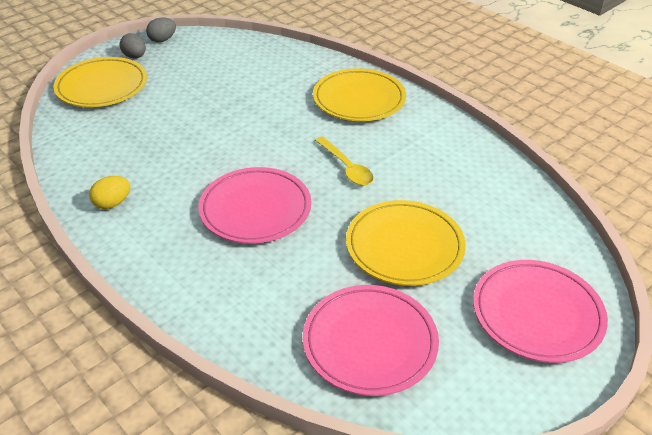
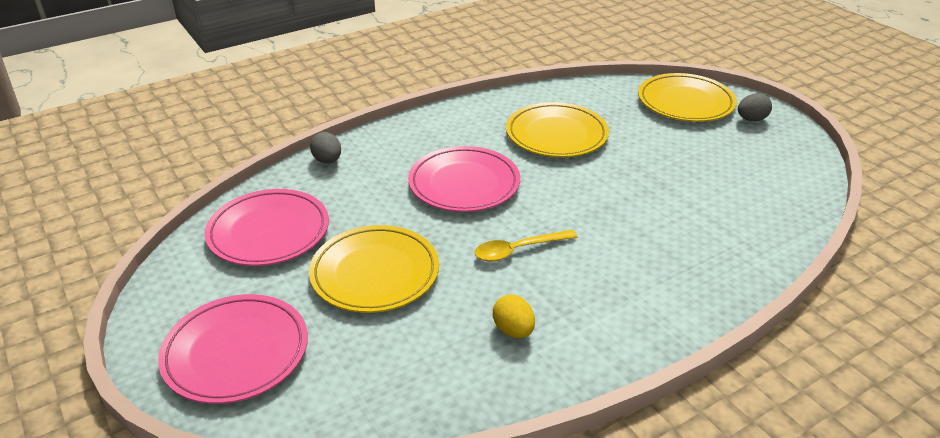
camera: 100 degrees right, 5 degrees down
yellow egg [89,176,130,209] -> yellow egg moved to [493,294,535,338]
grey egg [146,18,176,42] -> grey egg moved to [310,132,341,164]
yellow plate [313,68,406,121] -> yellow plate moved to [506,102,609,157]

